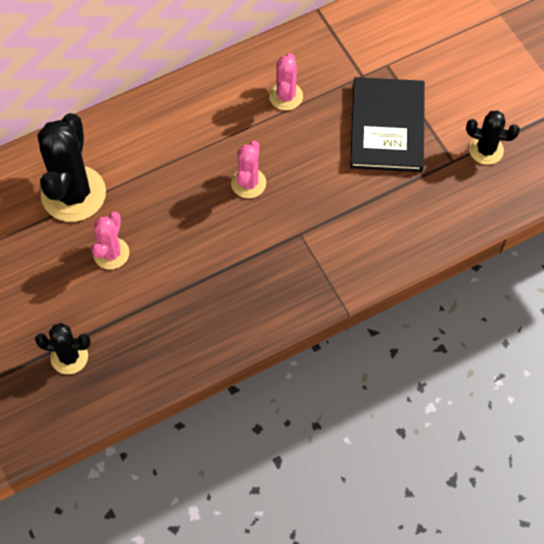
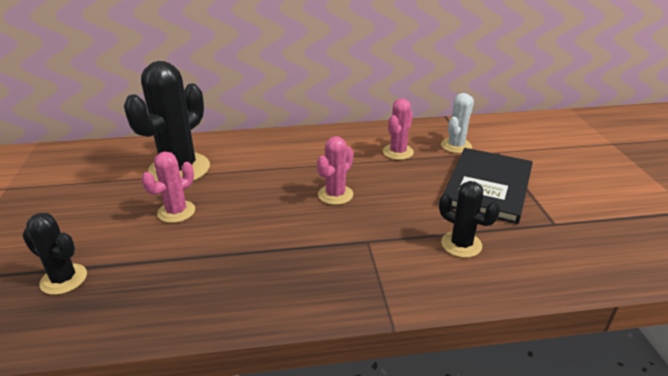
camera: 20 degrees right, 30 degrees down
black cactus [466,110,520,165] -> black cactus moved to [439,181,500,258]
none -> white cactus [441,93,474,153]

